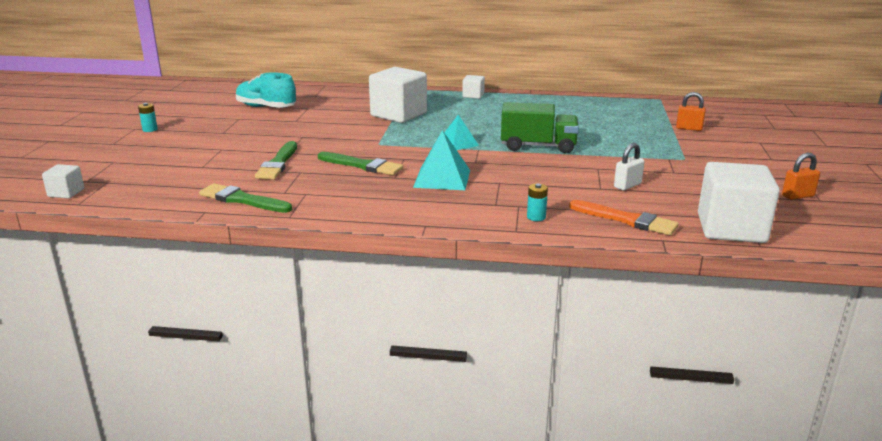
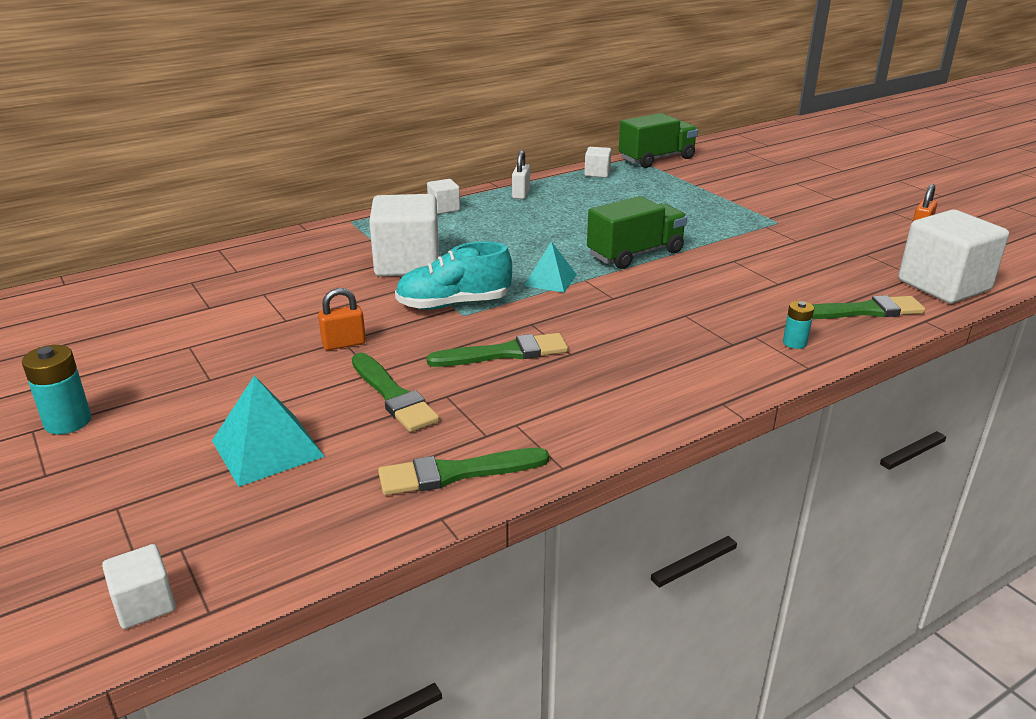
camera: 40 degrees left, 5 degrees up
turquoise battery [138,103,158,132] -> turquoise battery [22,345,91,434], size x1.61
turquoise shoe [236,72,296,108] -> turquoise shoe moved to [395,241,512,310]
turquoise pyramid [413,130,470,190] -> turquoise pyramid moved to [212,376,325,487]
orange brush [569,200,679,235] -> green brush [812,295,925,319]
white padlock [614,143,645,190] -> white padlock moved to [512,150,530,199]
orange padlock [676,92,706,131] -> orange padlock moved to [318,288,366,350]
none -> white cube [584,147,612,178]
none -> green truck [619,113,698,168]

